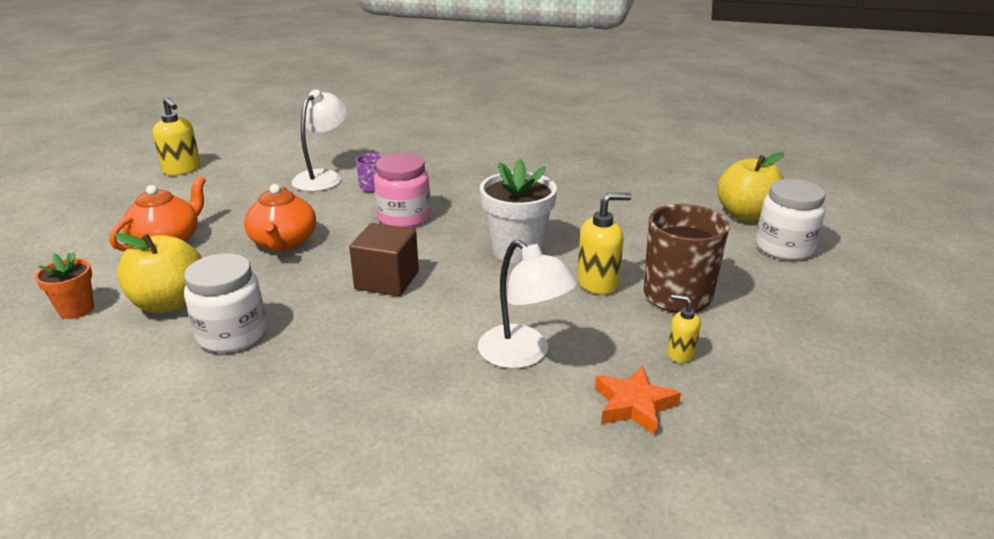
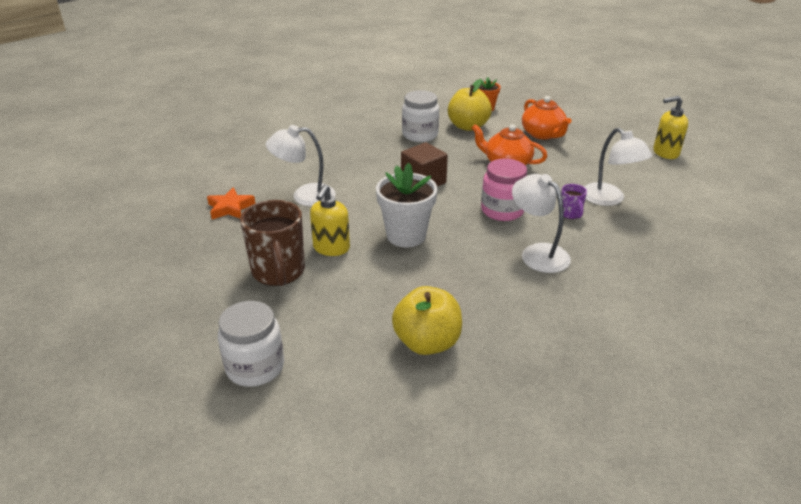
camera: 125 degrees right, 5 degrees up
yellow soap dispenser [667,294,700,363] -> none
yellow apple [717,152,784,222] -> yellow apple moved to [392,286,462,355]
none -> white lamp [512,174,571,273]

